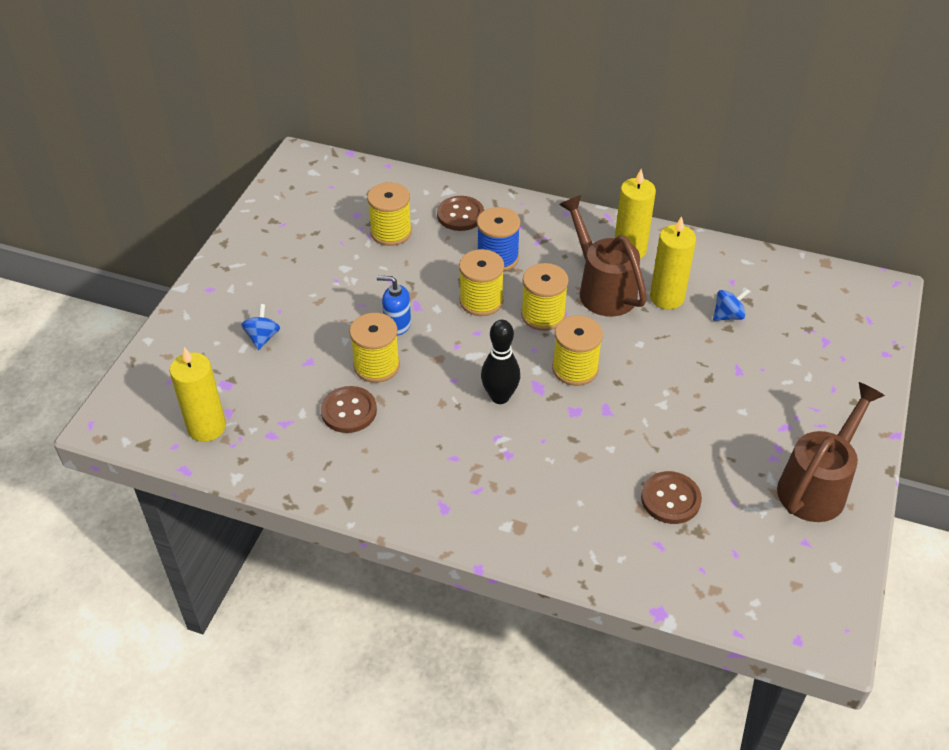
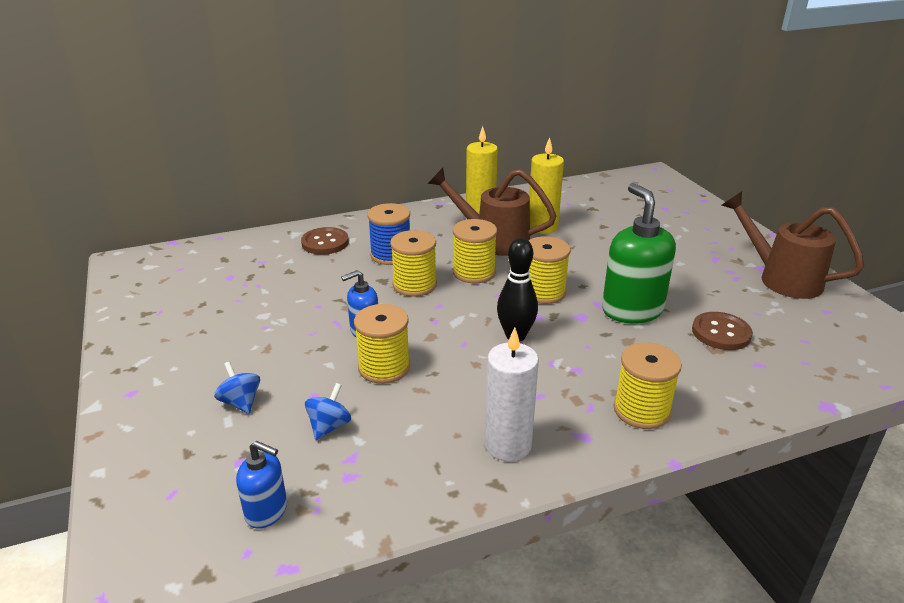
camera: 40 degrees left, 15 degrees down
yellow candle [170,347,226,442] -> blue soap dispenser [236,441,287,529]
brown button [321,386,377,433] -> none
yellow spool [367,182,412,246] -> yellow spool moved to [614,342,682,429]
blue spinning top [713,288,750,321] -> blue spinning top moved to [305,383,351,440]
brown watering can [777,382,885,522] -> brown watering can turned 45 degrees counterclockwise [721,191,864,299]
none -> white candle [485,328,539,461]
none -> green soap dispenser [602,183,676,324]

